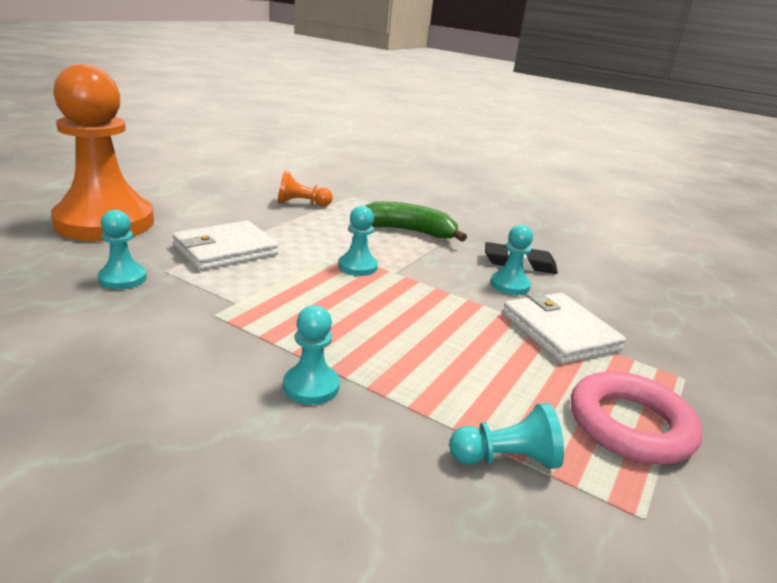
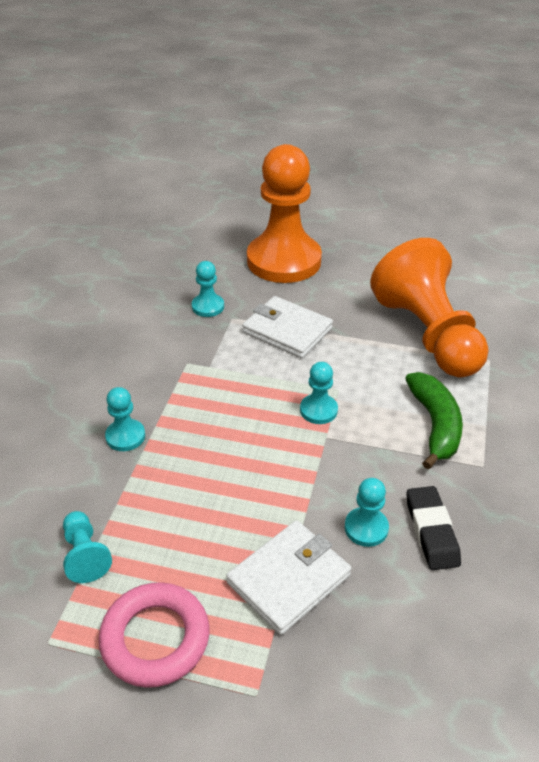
camera: 75 degrees right, 15 degrees up
orange pawn [277,171,333,206] -> orange pawn [370,238,489,378], size x2.47

